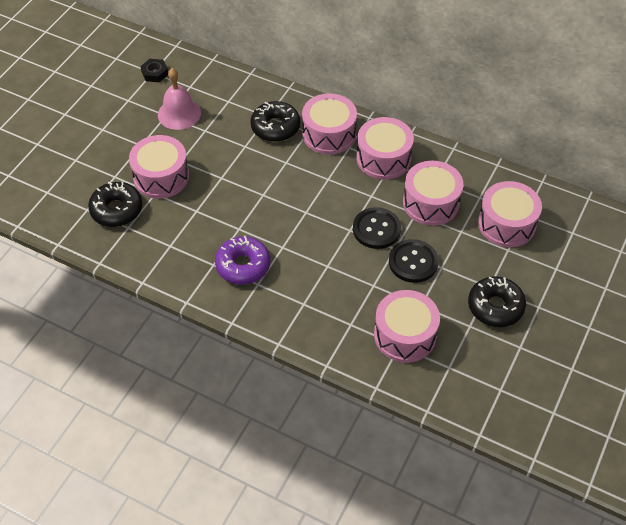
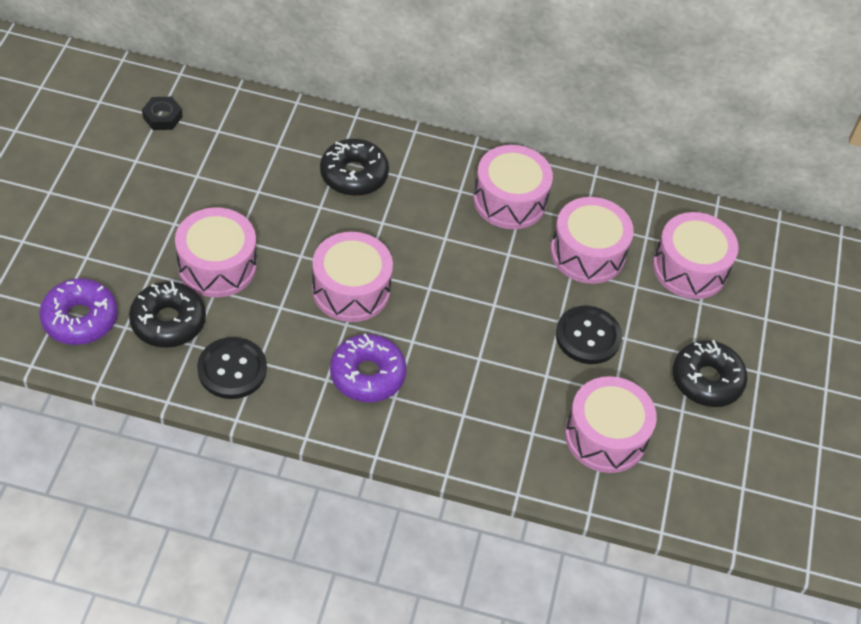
camera: 20 degrees left, 0 degrees up
pink bell [158,68,201,130] -> none
pink drum [302,93,357,155] -> pink drum moved to [312,232,393,322]
black button [353,207,401,249] -> black button moved to [197,337,267,399]
none -> purple donut [39,279,118,345]

